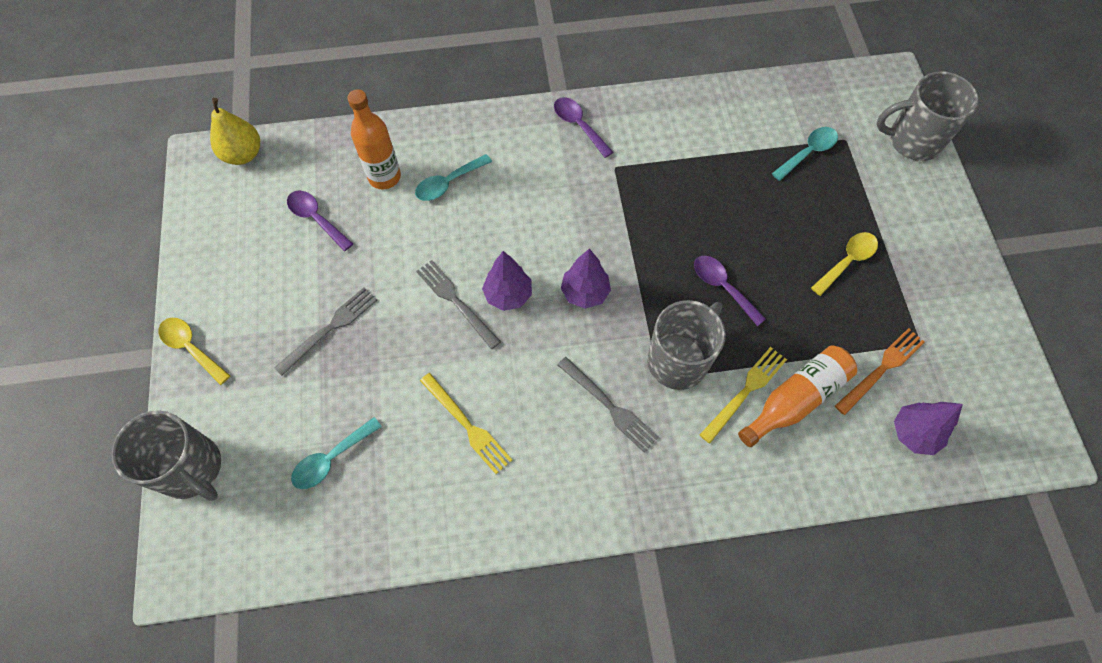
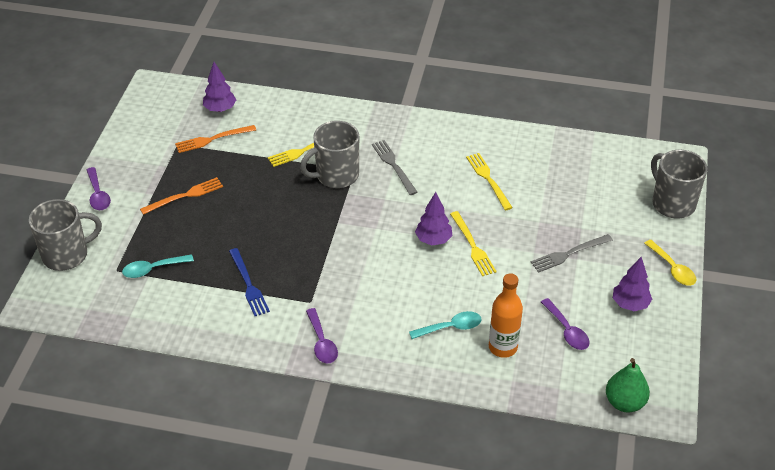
camera: 160 degrees left, 20 degrees down
yellow pear [210,98,260,165] -> green pear [606,358,650,413]
turquoise spoon [291,417,382,489] -> none
grey fork [416,260,501,349] -> yellow fork [450,211,497,276]
purple tree [561,248,611,309] -> purple tree moved to [613,257,652,311]
purple spoon [694,256,766,326] -> purple spoon moved to [87,167,111,210]
orange bottle [738,346,857,447] -> none
yellow spoon [811,232,878,296] -> orange fork [140,177,223,215]
grey mug [877,71,979,161] -> grey mug turned 45 degrees counterclockwise [29,199,102,271]
none -> blue fork [229,248,270,316]

